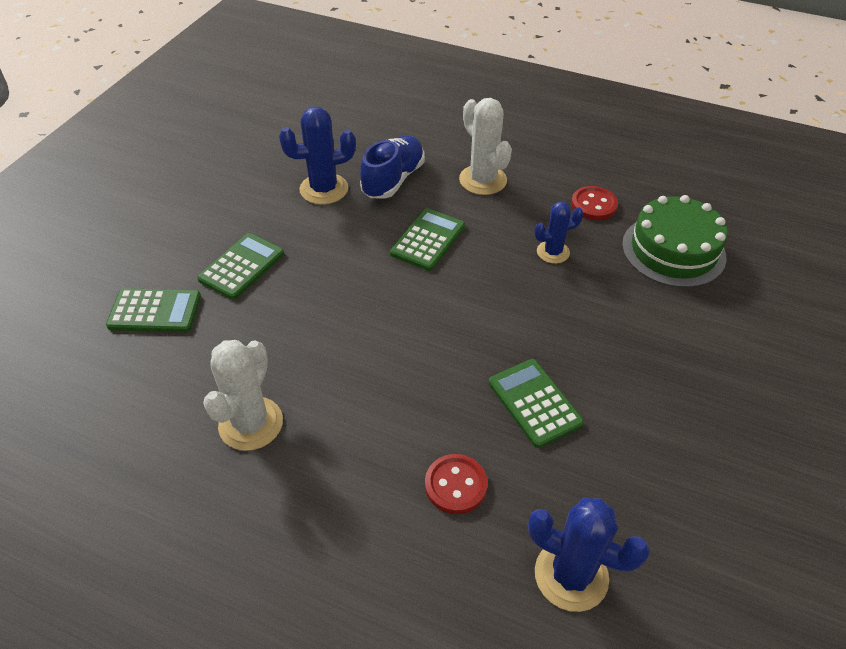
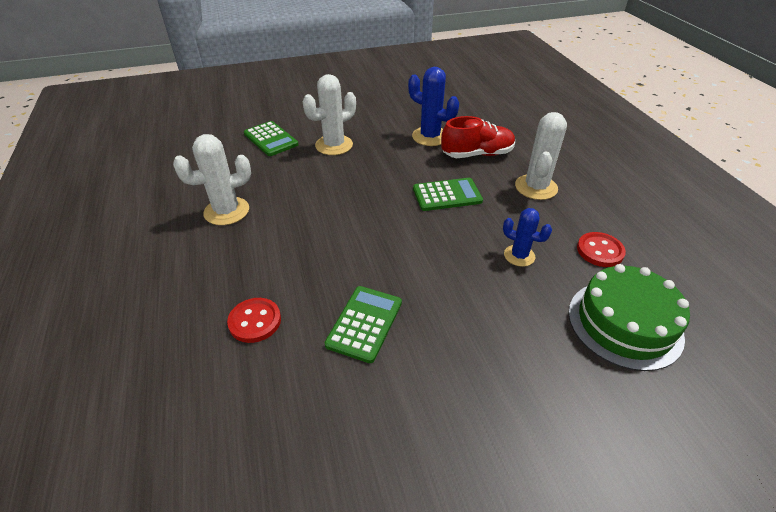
camera: 50 degrees right, 5 degrees down
green calculator [197,233,284,300] -> white cactus [303,74,356,155]
blue shoe [360,135,425,199] -> red shoe [441,116,515,158]
blue cactus [528,498,650,612] -> none

